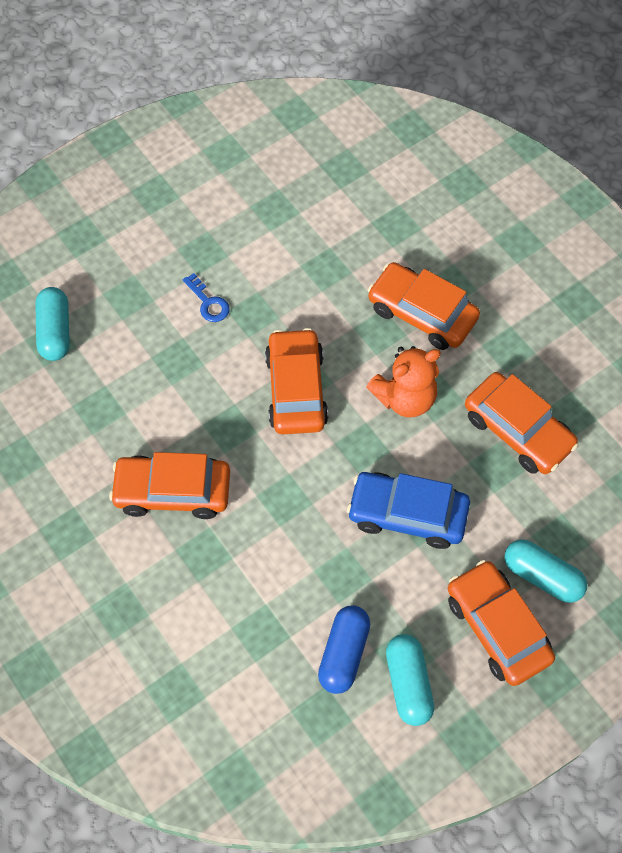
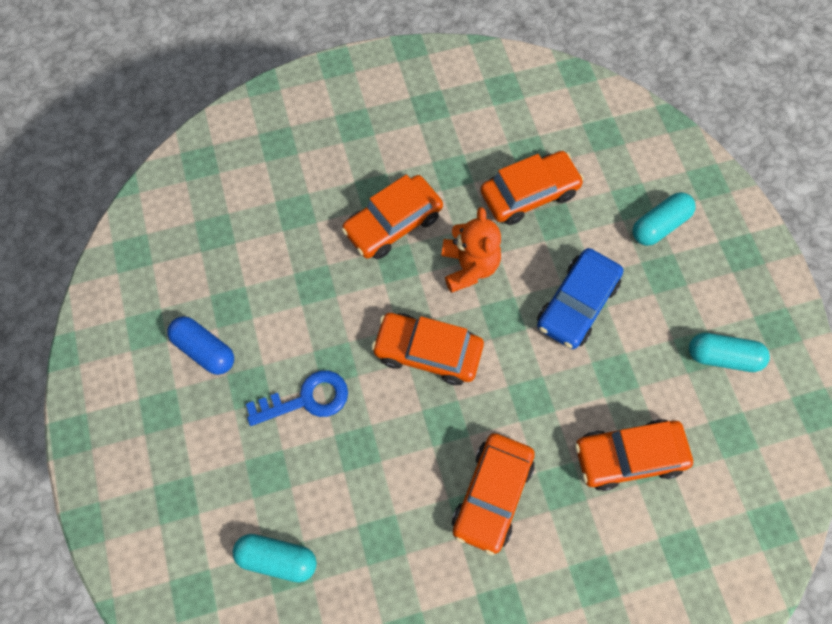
camera: 70 degrees left, 5 degrees up
blue key [183,273,229,322] -> blue key [246,370,348,426], size x1.64
blue capsule [318,605,370,694] -> blue capsule moved to [167,316,234,375]
orange car [448,560,555,686] -> orange car moved to [575,419,693,491]

